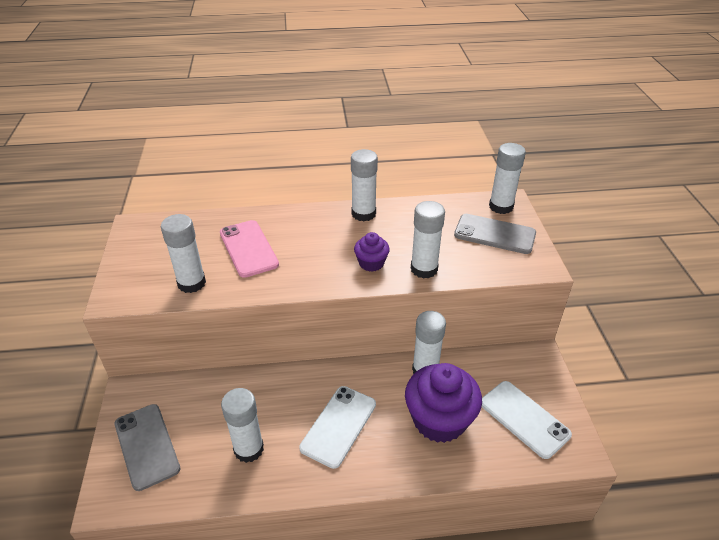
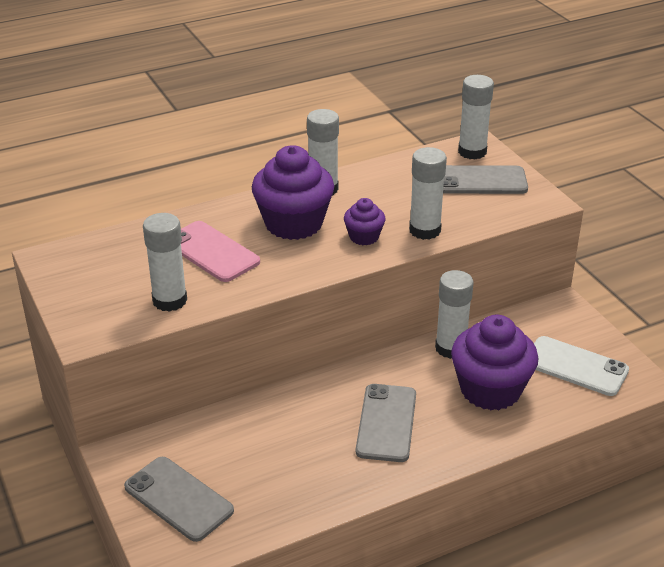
camera: 20 degrees left, 5 degrees down
white glue stick [221,388,264,463] -> none
white phone [299,386,376,469] -> grey phone [356,384,416,462]
none -> purple cupcake [252,145,334,240]

